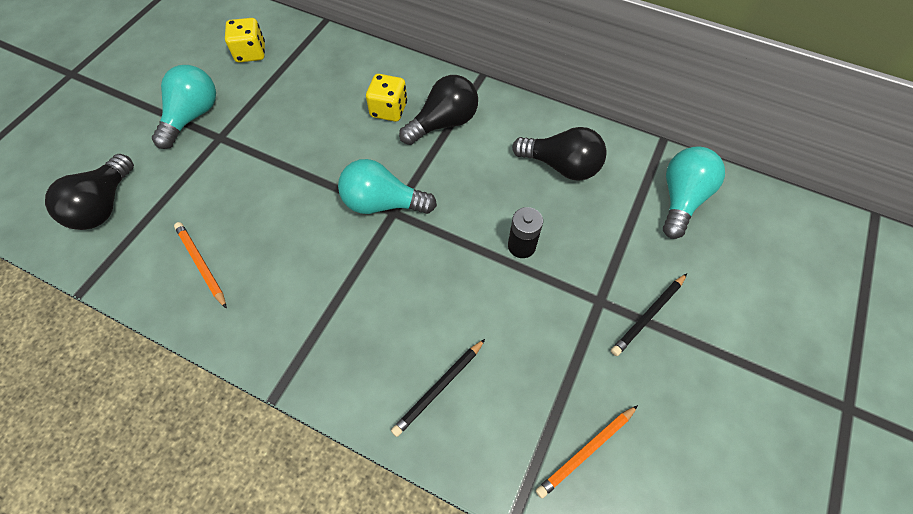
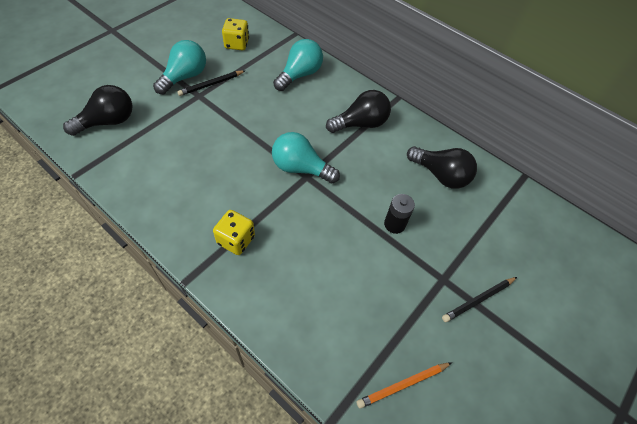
camera: 10 degrees right, 5 degrees down
black light bulb [45,154,134,230] -> black light bulb turned 150 degrees counterclockwise [63,85,133,136]
orange pencil [174,222,227,309] -> none
yellow dice [366,74,407,122] -> yellow dice moved to [213,210,255,255]
black pencil [391,339,485,437] -> black pencil moved to [177,70,245,96]
turquoise light bulb [663,146,725,239] -> turquoise light bulb moved to [273,39,323,91]

